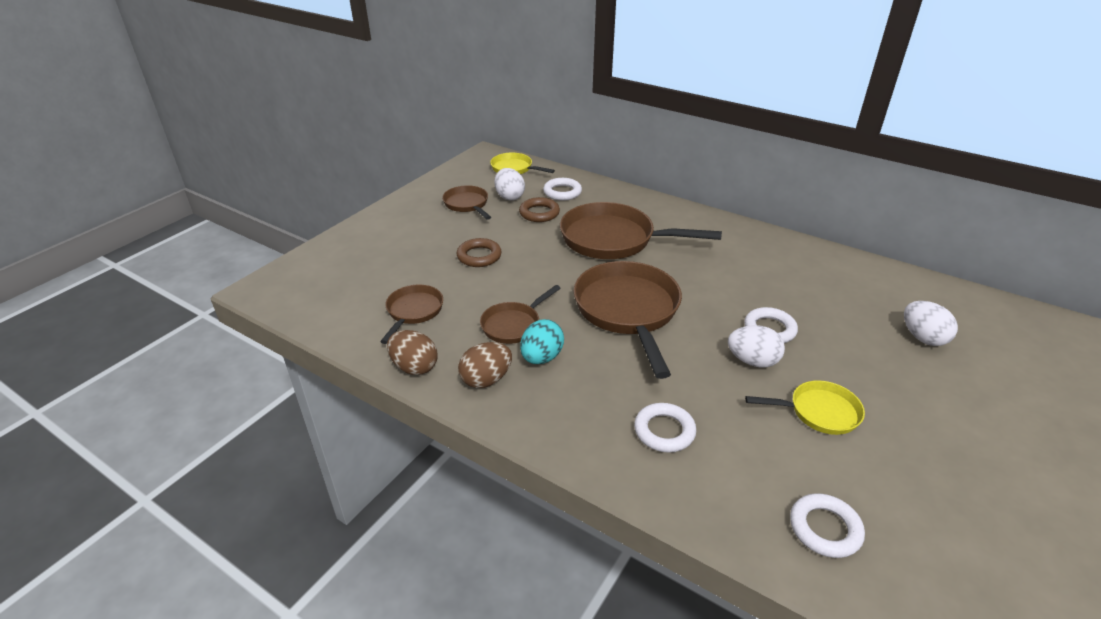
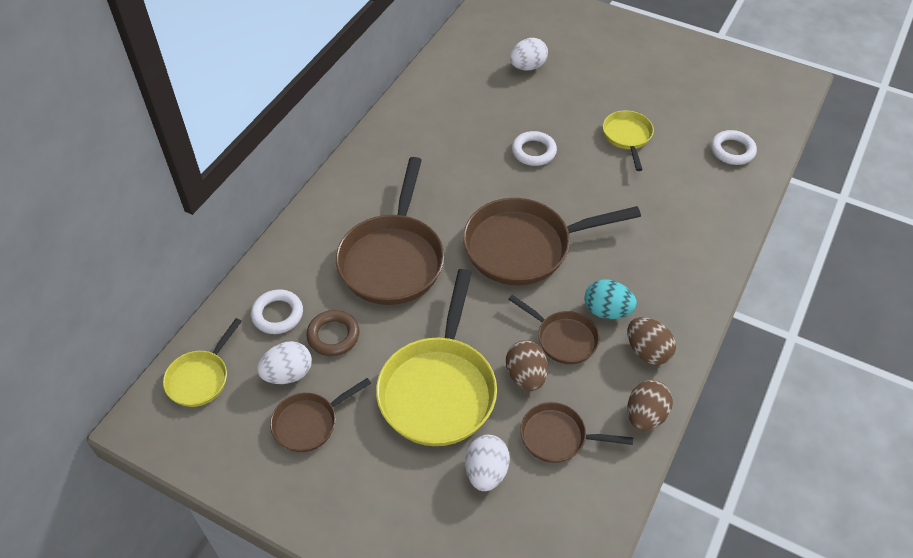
camera: 95 degrees left, 15 degrees up
brown ring [457,238,502,267] -> yellow pan [376,269,497,446]
white ring [634,403,696,453] -> none
white egg [728,325,785,368] -> white egg moved to [465,435,510,491]
none -> brown egg [506,340,548,391]

